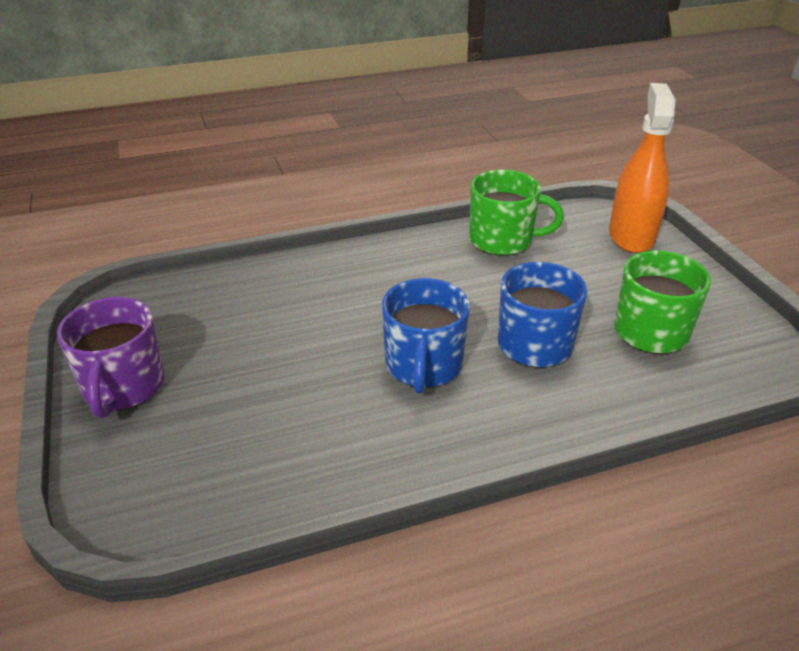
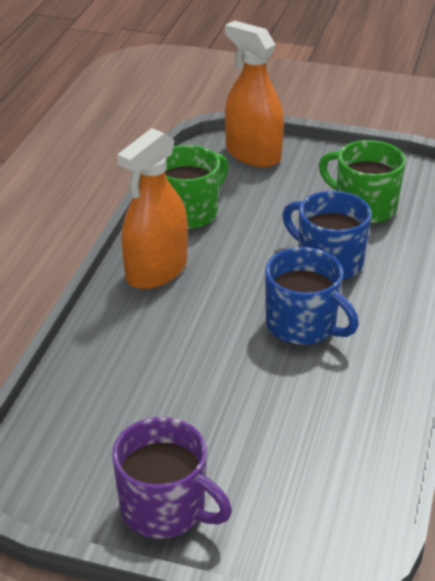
camera: 55 degrees left, 0 degrees up
none -> orange spray bottle [117,128,188,289]

